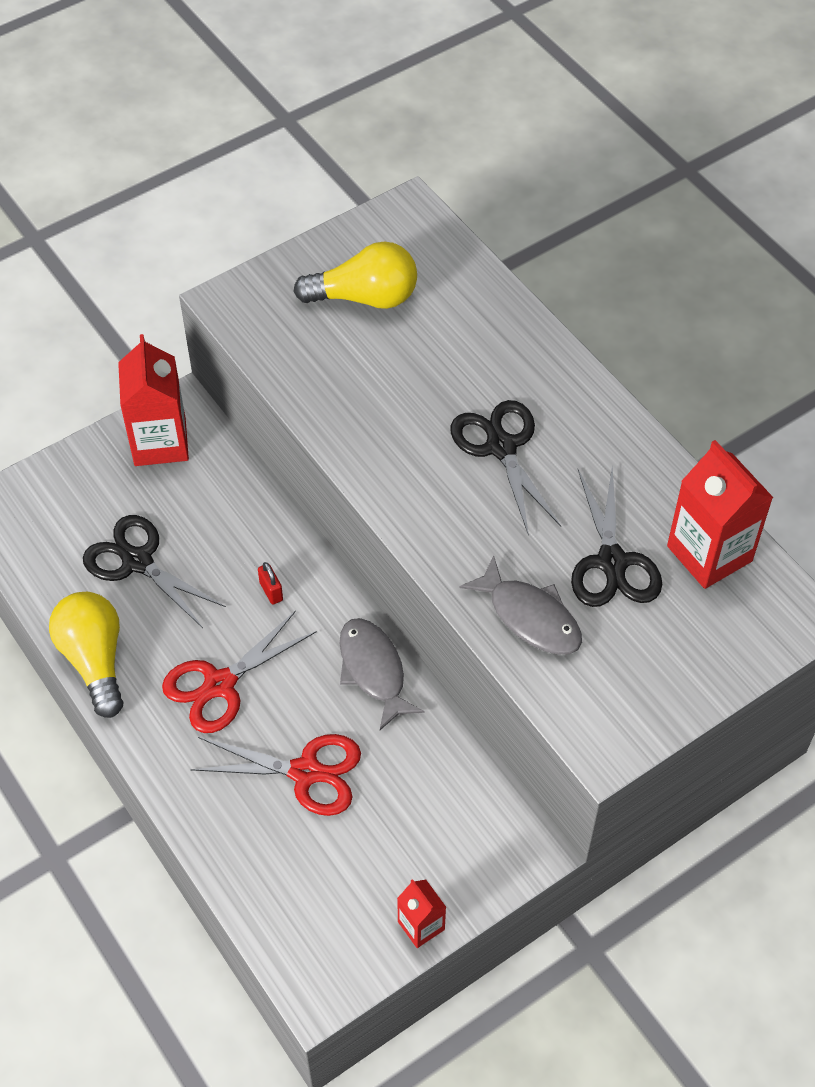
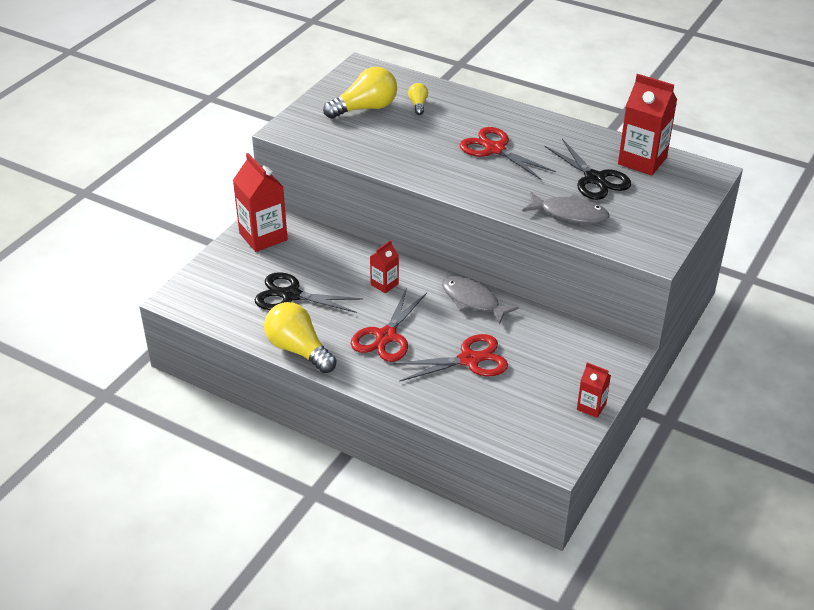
camera: 25 degrees left, 15 degrees down
red padlock [258,562,283,604] -> red carton [370,240,399,293]
black scissors [450,400,561,536] -> red scissors [459,127,556,180]
none -> yellow light bulb [408,83,428,115]

